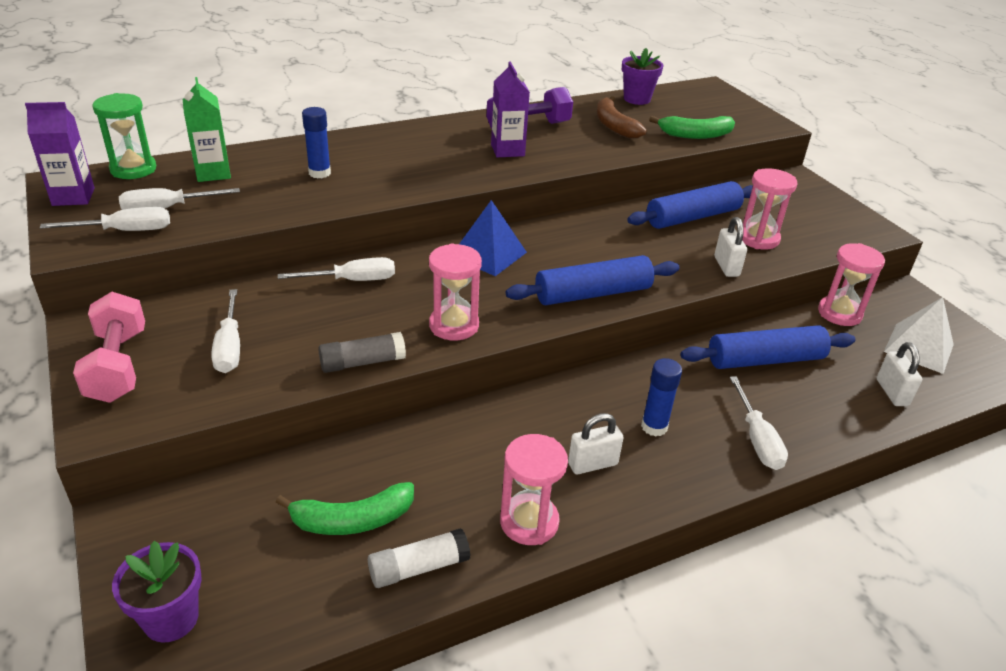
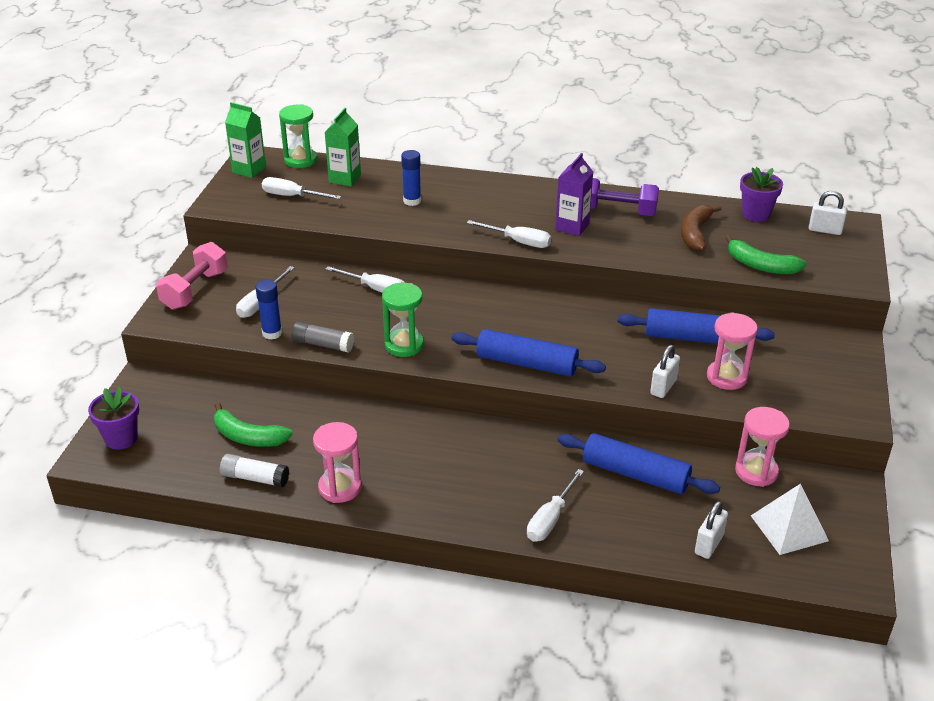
camera: 40 degrees right, 0 degrees up
purple carton [25,102,95,206] -> green carton [225,102,266,178]
white screwdriver [40,207,170,231] -> white screwdriver moved to [467,220,551,248]
pink hourglass [429,244,482,340] -> green hourglass [382,283,424,357]
blue pyramid [459,200,527,276] -> none
white padlock [568,413,624,474] -> white padlock moved to [809,191,847,235]
blue glue stick [641,358,682,436] -> blue glue stick moved to [256,280,282,340]

